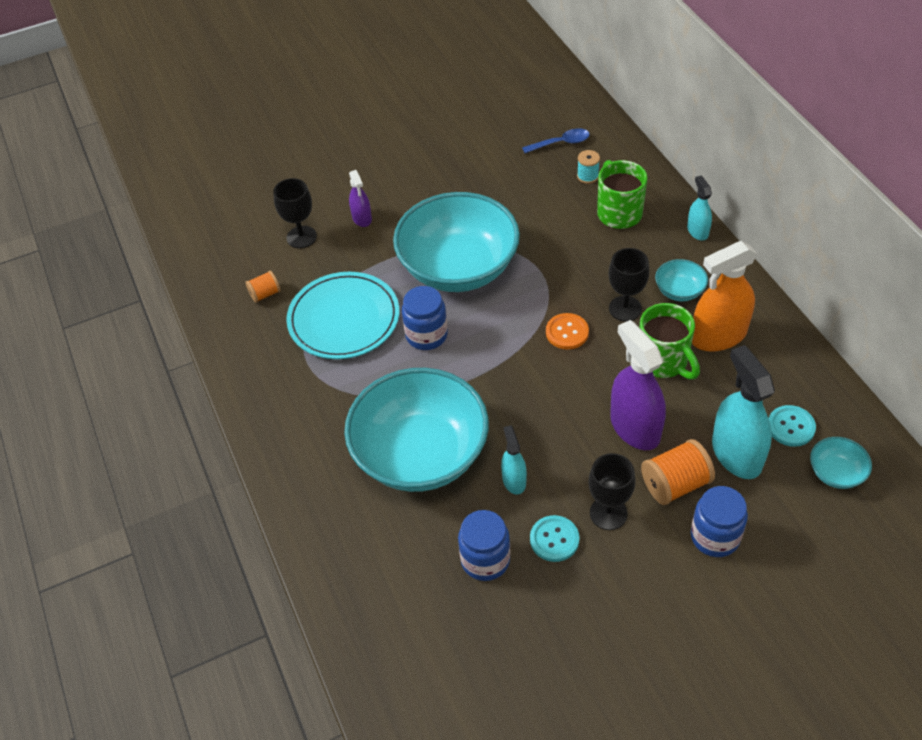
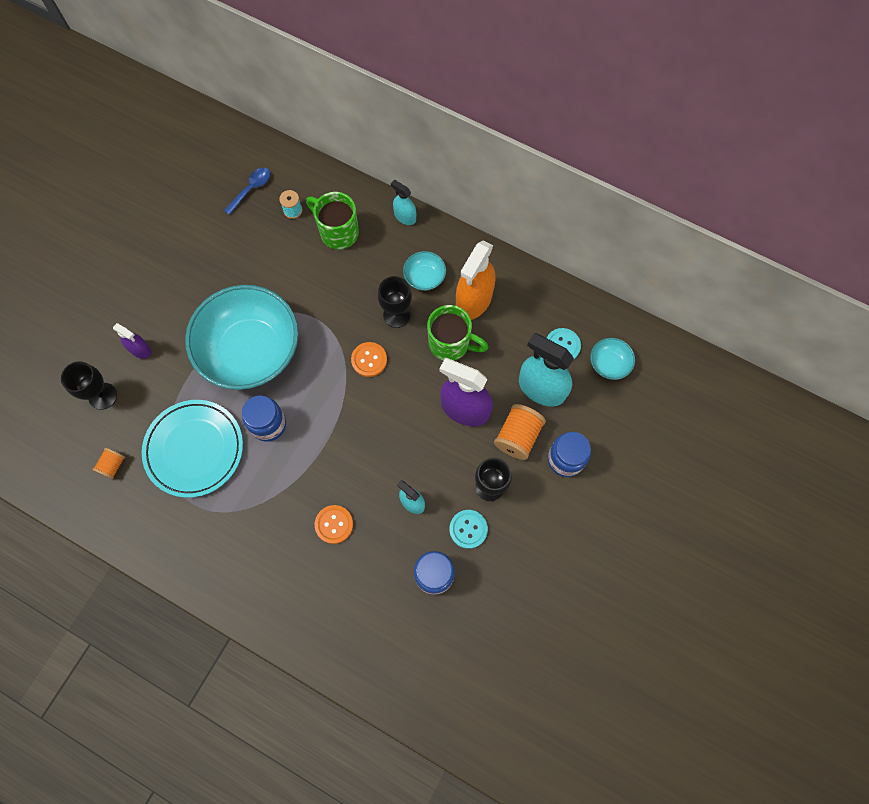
camera: 40 degrees left, 20 degrees up
turquoise bowl [344,368,489,492] -> orange button [315,505,353,544]

